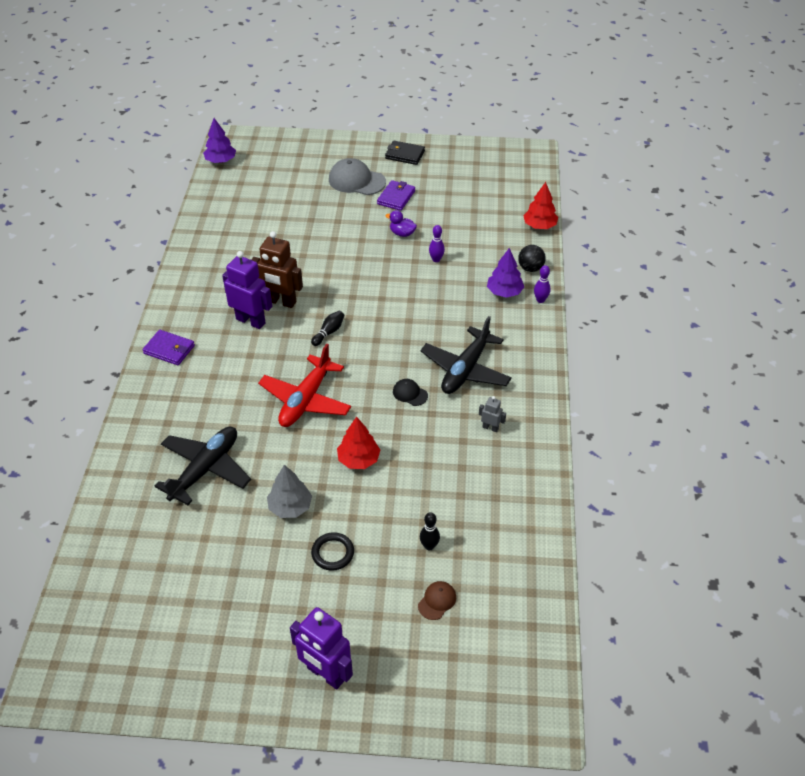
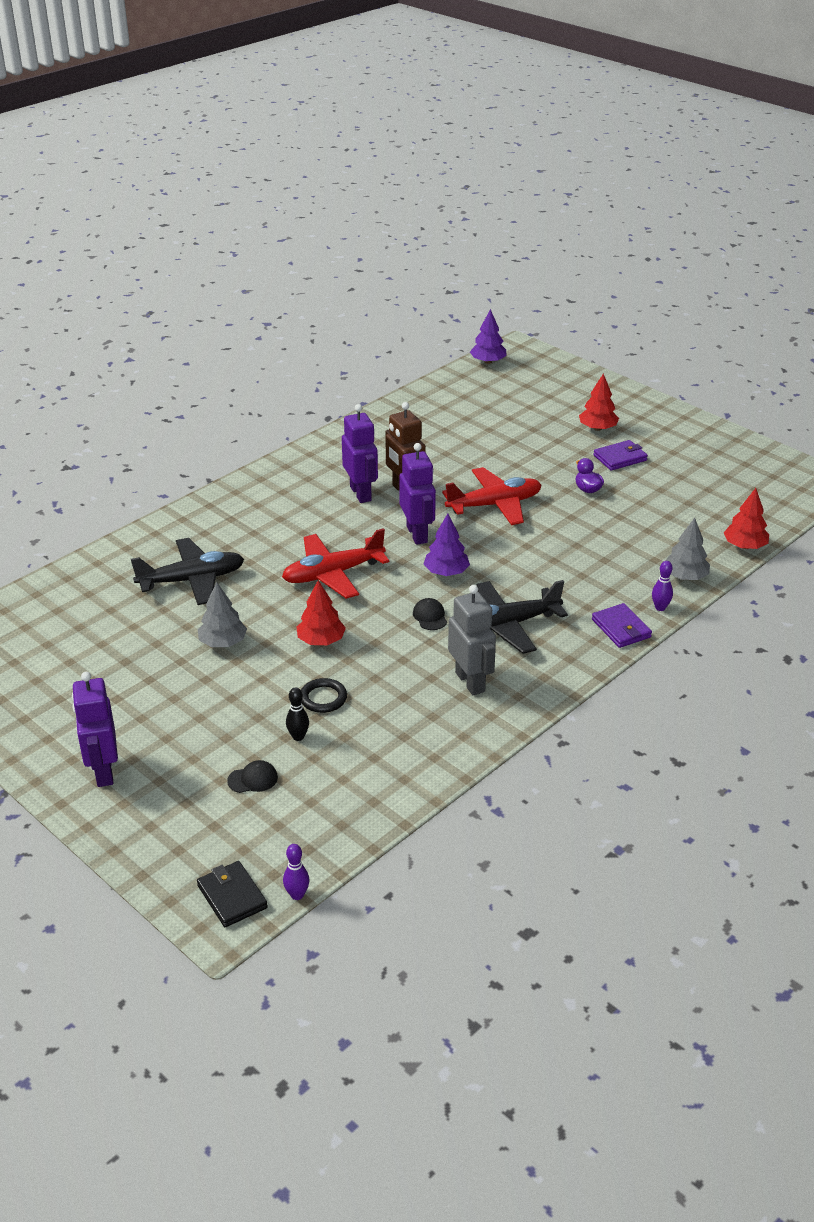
camera: 40 degrees right, 10 degrees down
purple wallet [143,330,195,365] -> purple wallet moved to [592,603,652,648]
black bowling pin [311,311,344,346] -> purple robot [399,443,436,545]
black ring [311,532,354,571] -> black ring moved to [301,678,347,713]
grey cap [329,158,386,195] -> red tree [579,374,619,431]
black wallet [385,141,425,165] -> black wallet moved to [197,861,268,927]
brown cap [418,581,456,620] -> black cap [227,760,278,793]
purple bowling pin [429,225,445,262] -> purple bowling pin moved to [283,844,310,900]
grey robot [479,396,506,432] -> grey robot [448,585,496,695], size x2.09
purple tree [487,248,524,298] -> purple tree moved to [424,514,470,576]
black ball [518,245,546,272] -> grey tree [665,518,710,580]
none -> red plane [442,467,542,525]

